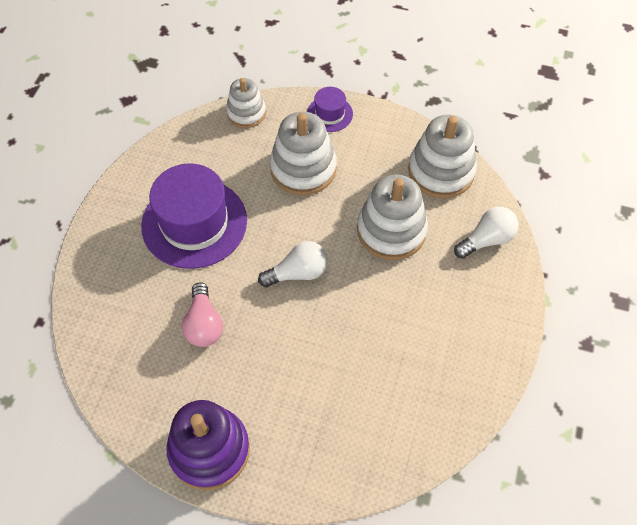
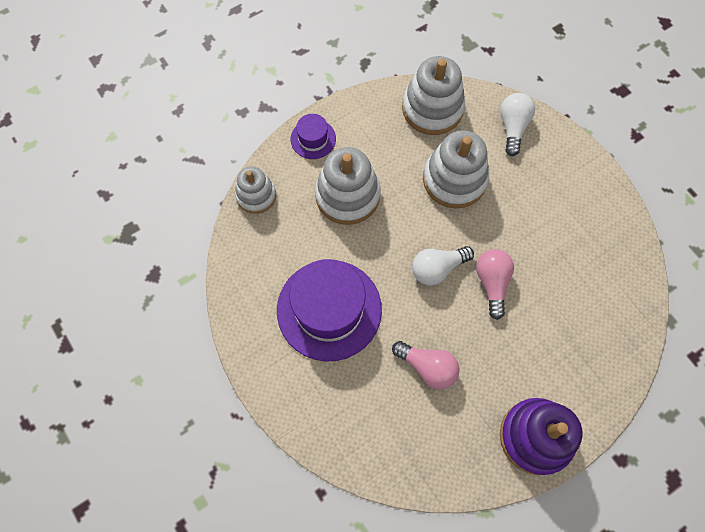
camera: 50 degrees left, 10 degrees up
white light bulb [258,241,327,287] -> white light bulb turned 135 degrees counterclockwise [412,246,474,285]
none -> pink light bulb [476,249,514,320]

